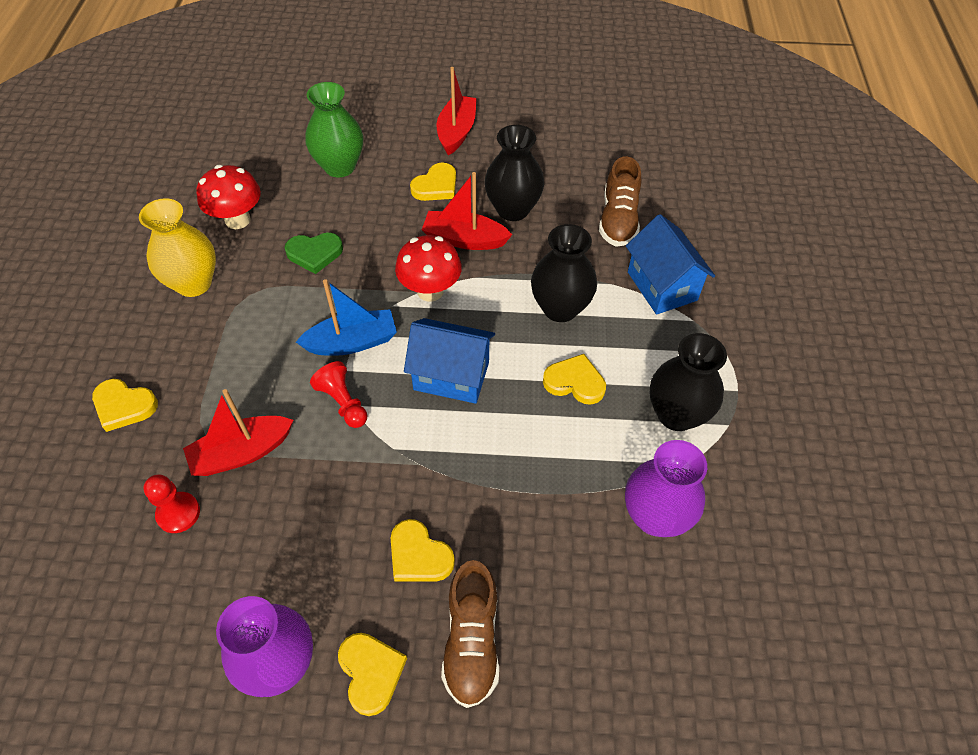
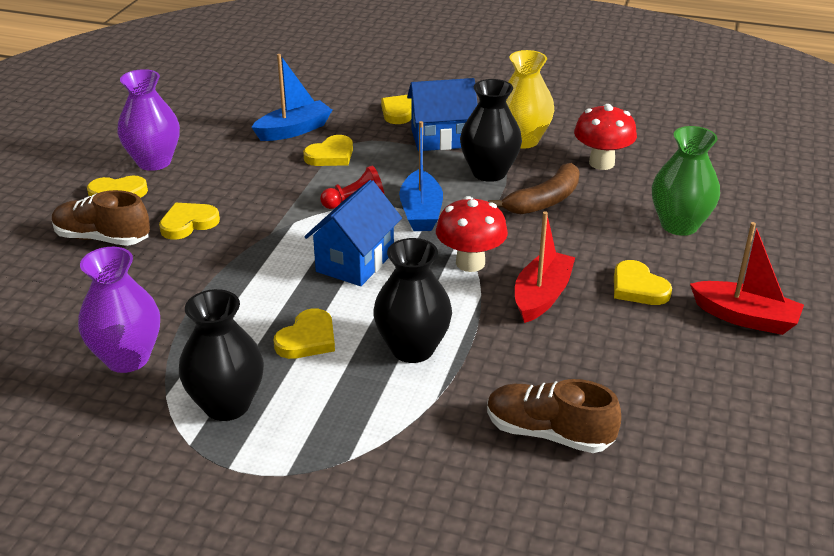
camera: 105 degrees right, 20 degrees down
red pawn [143,474,200,533] -> blue boat [251,54,332,141]
red boat [183,389,294,476] -> yellow heart [303,135,353,166]
green heart [285,233,343,274] -> brown banana [488,163,580,214]
black vase [484,125,544,221] -> black vase moved to [460,79,522,182]
blue house [626,214,715,314] -> blue house moved to [407,78,478,151]

